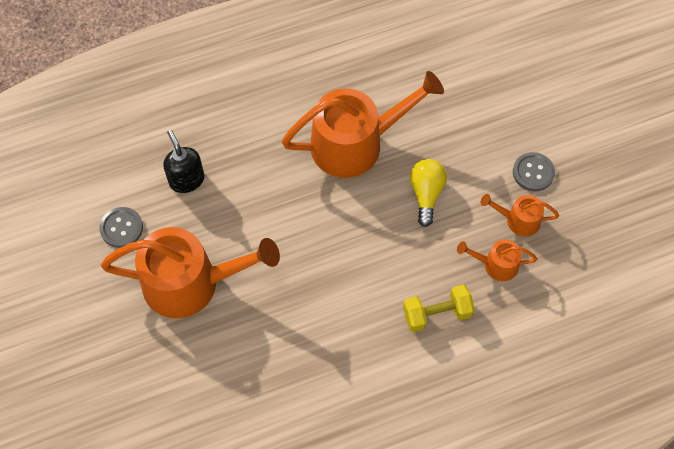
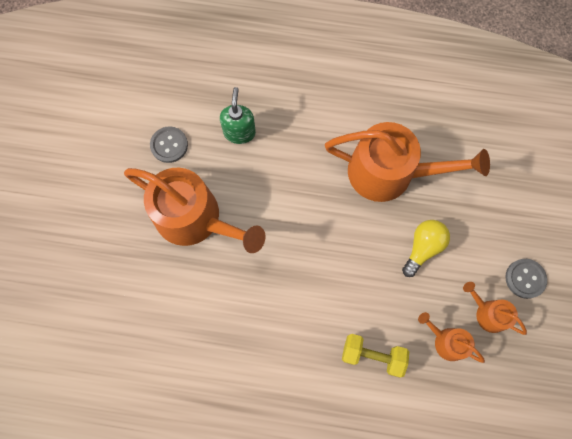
camera: 30 degrees right, 10 degrees up
black soap dispenser [163,130,204,193] -> green soap dispenser [220,87,256,144]

